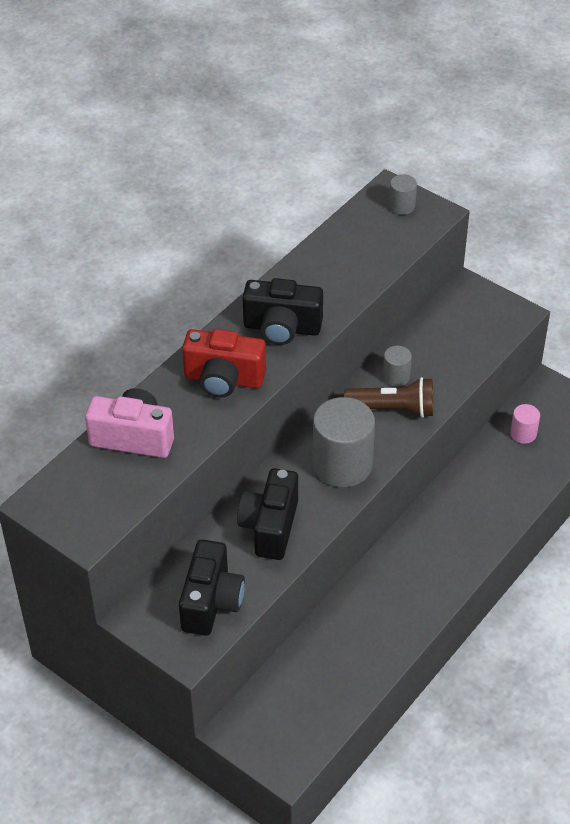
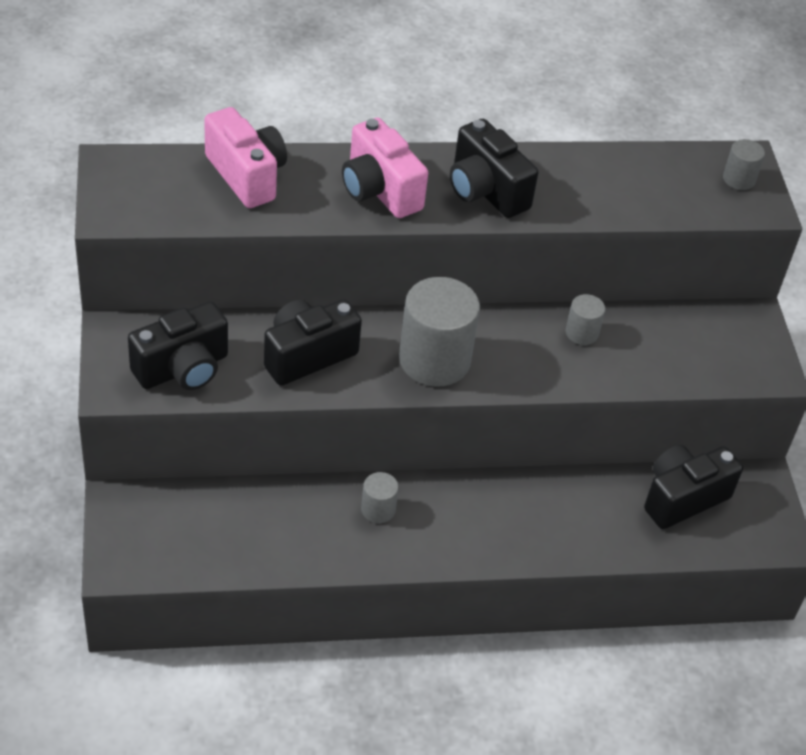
camera: 40 degrees right, 0 degrees up
red camera [182,329,266,398] -> pink camera [342,118,428,218]
brown flashlight [344,377,433,418] -> none
pink cylinder [510,404,540,444] -> black camera [644,445,743,529]
none -> grey cylinder [361,472,399,523]

